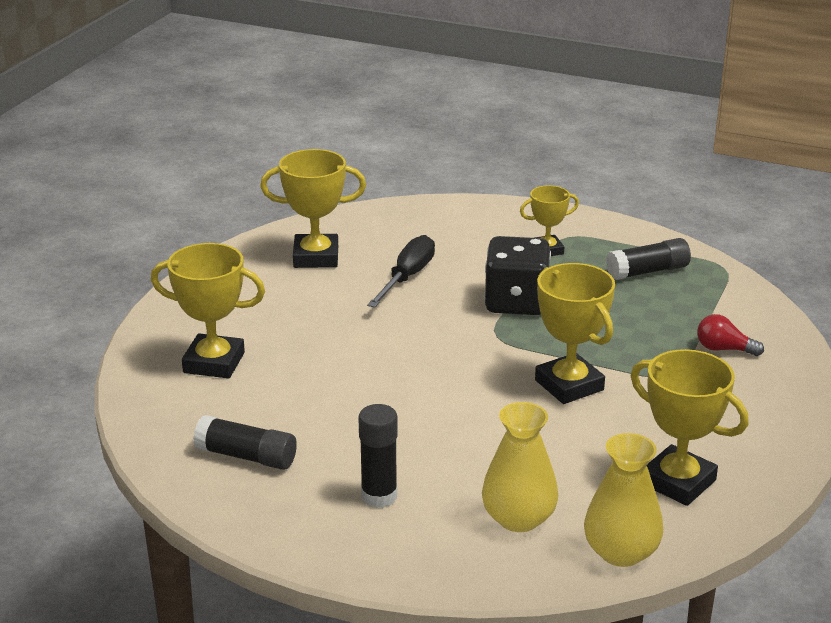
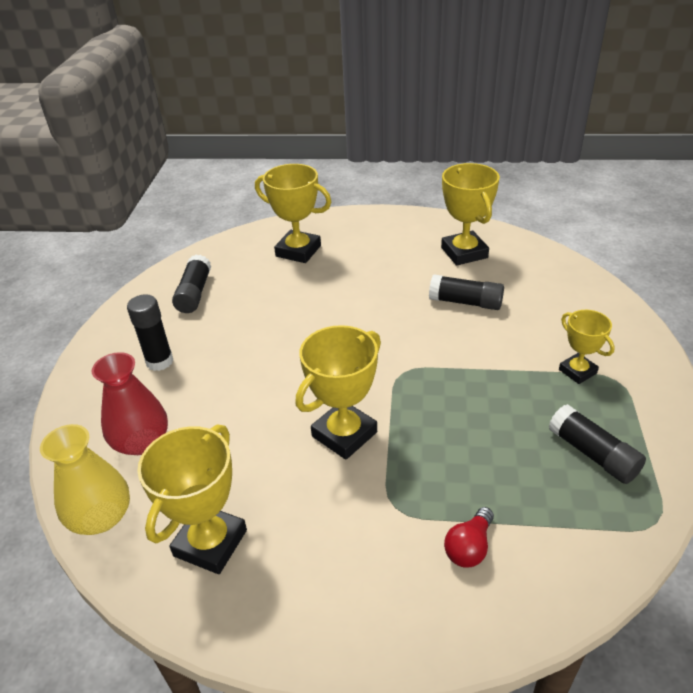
camera: 75 degrees right, 10 degrees up
yellow trophy [151,243,265,378] -> yellow trophy turned 60 degrees counterclockwise [255,164,331,263]
black screwdriver [367,235,435,308] -> black glue stick [429,274,504,310]
yellow vase [482,402,558,532] -> red vase [92,352,168,455]
black dice [484,236,551,315] -> none
red light bulb [697,314,764,356] -> red light bulb turned 150 degrees counterclockwise [444,507,494,568]

